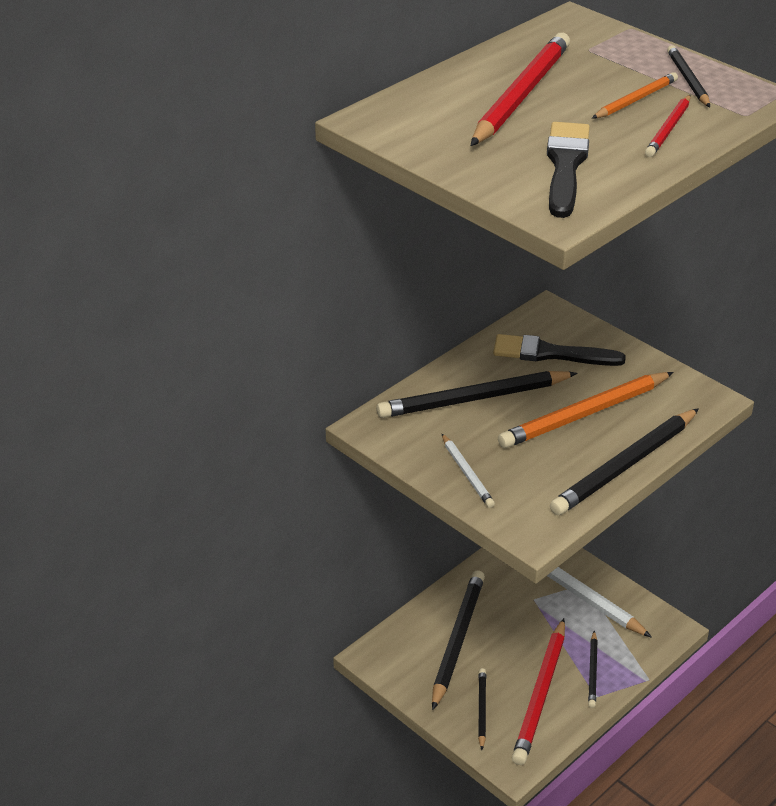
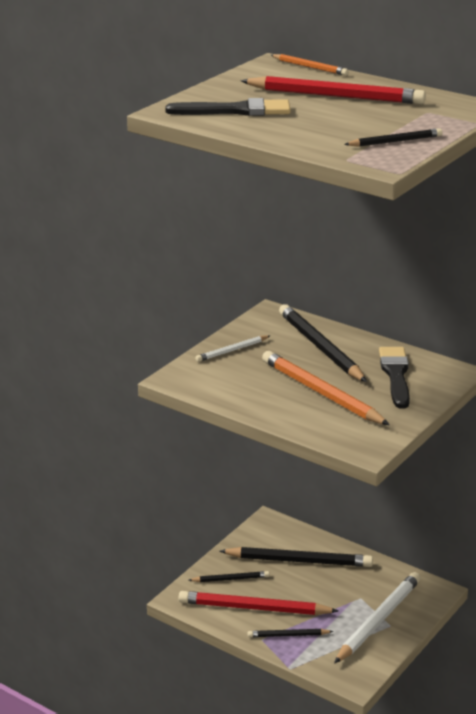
camera: 80 degrees right, 10 degrees down
black pencil [550,408,699,515] -> none
orange pencil [592,72,678,118] -> orange pencil moved to [271,54,348,76]
red pencil [645,95,691,157] -> none

